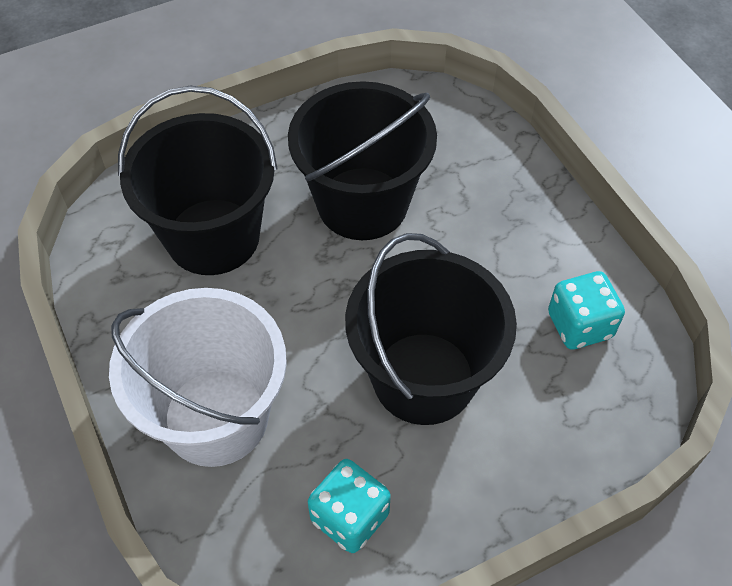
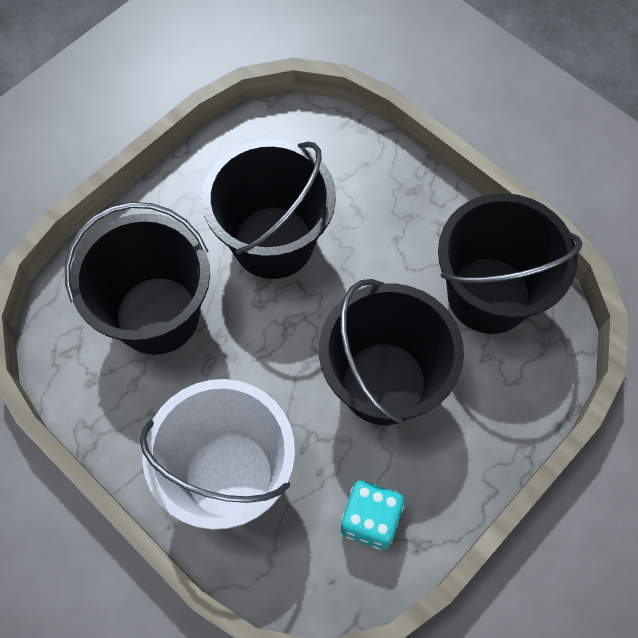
camera: 20 degrees left, 10 degrees up
turquoise dice [548,271,625,350] -> black bucket [438,193,582,334]

